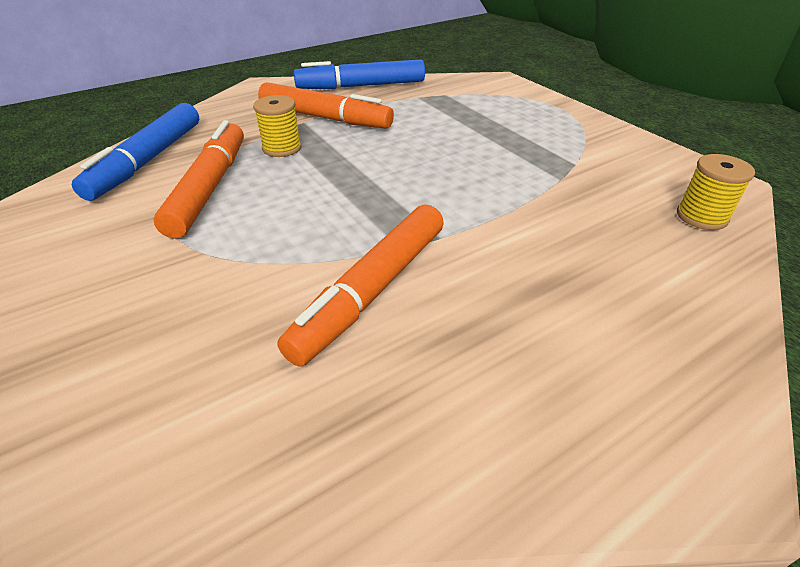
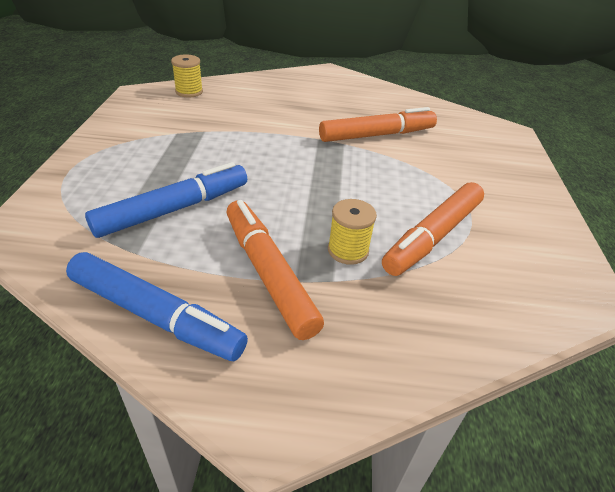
camera: 145 degrees left, 0 degrees up
blue marker [72,103,199,201] -> blue marker moved to [85,162,247,238]

